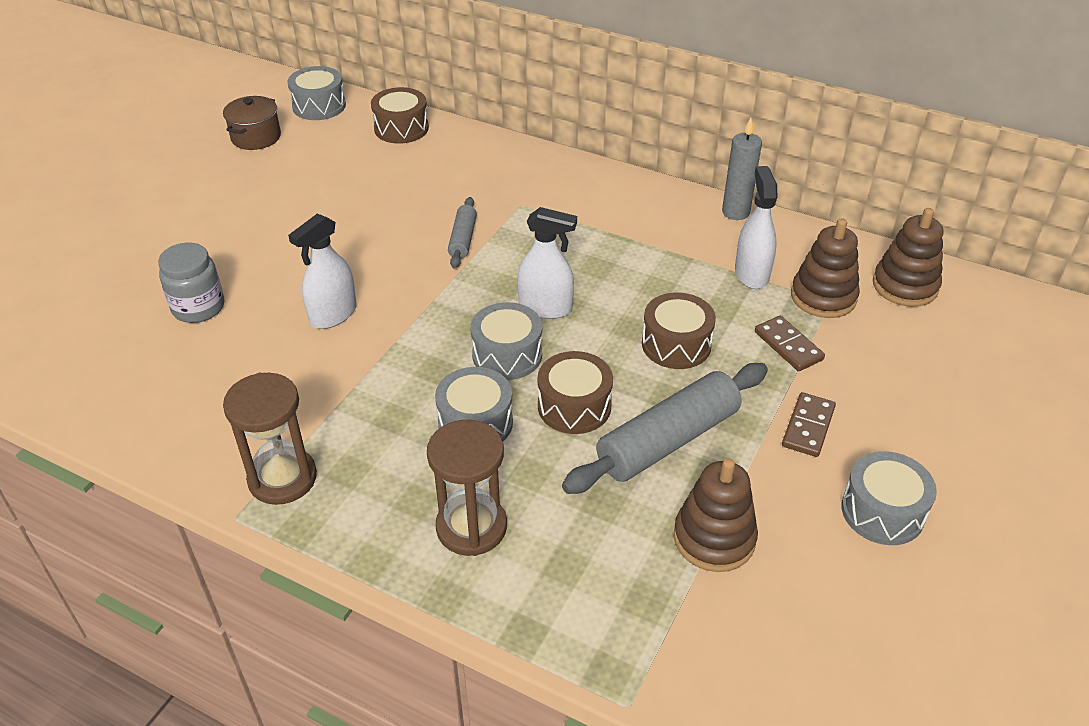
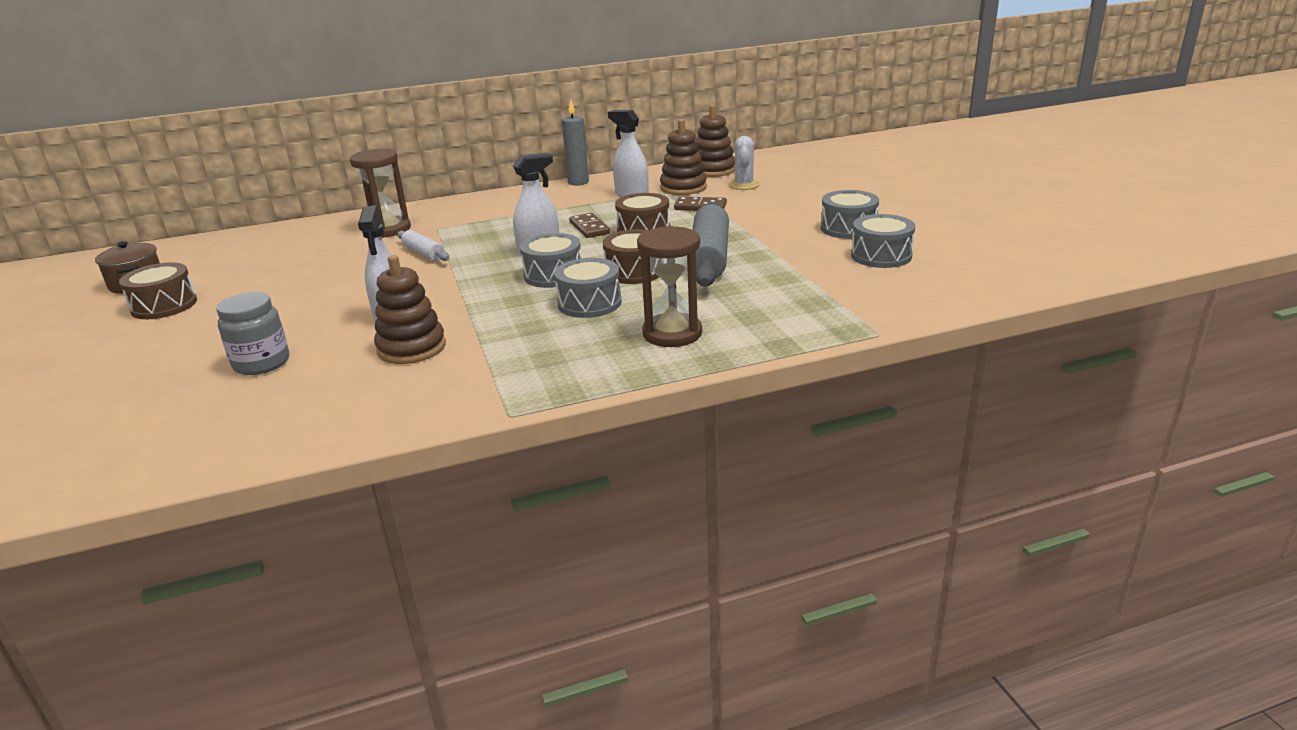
camera: 45 degrees left, 15 degrees down
brown hourglass [223,373,317,505] -> brown hourglass moved to [350,149,411,238]
grey drum [288,66,346,120] -> grey drum moved to [851,214,915,268]
brown drum [371,87,429,144] -> brown drum moved to [119,262,197,319]
grey rolling pin [448,197,477,269] -> white rolling pin [397,230,449,261]
brown stacking toy [674,458,758,572] -> brown stacking toy moved to [374,255,446,364]
brown domino [782,392,836,457] -> brown domino moved to [569,213,610,238]
none -> white cactus [728,136,760,190]

